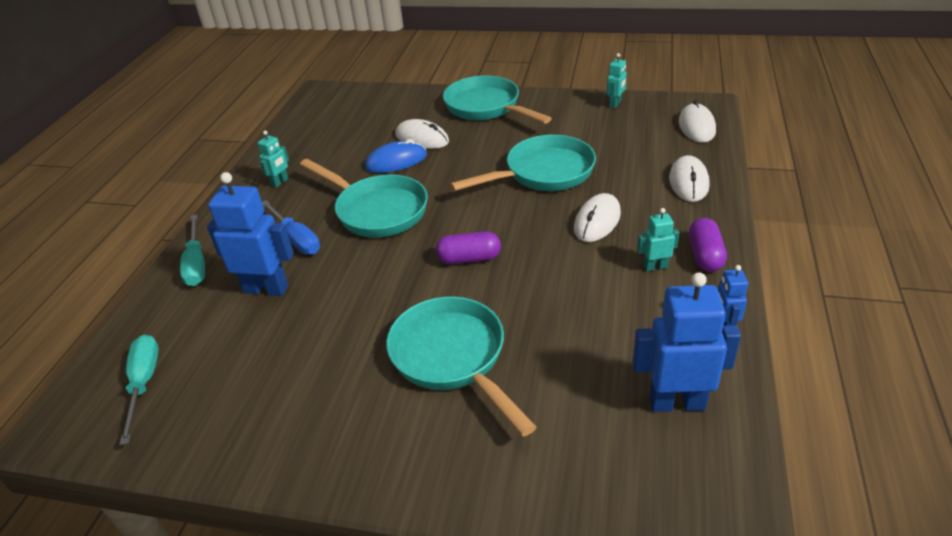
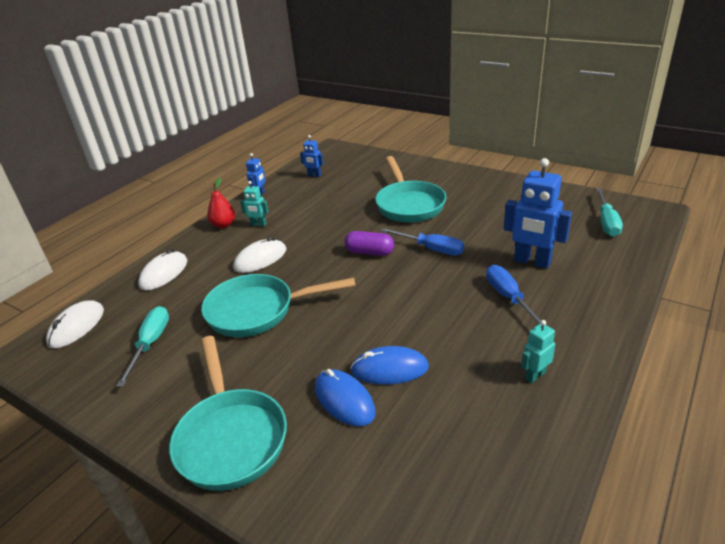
camera: 160 degrees left, 5 degrees down
turquoise screwdriver [180,215,205,286] -> turquoise screwdriver moved to [116,306,169,387]
turquoise pan [300,159,428,238] -> none
white mouse [396,119,449,149] -> blue mouse [315,369,376,426]
turquoise robot [607,53,627,108] -> none
blue robot [633,272,741,412] -> blue robot [300,135,324,177], size x0.51
purple capsule [689,218,727,272] -> red pear [207,178,235,228]
none -> blue screwdriver [380,228,464,256]

